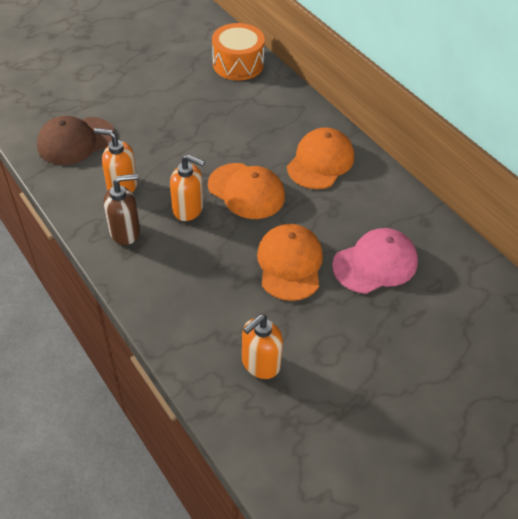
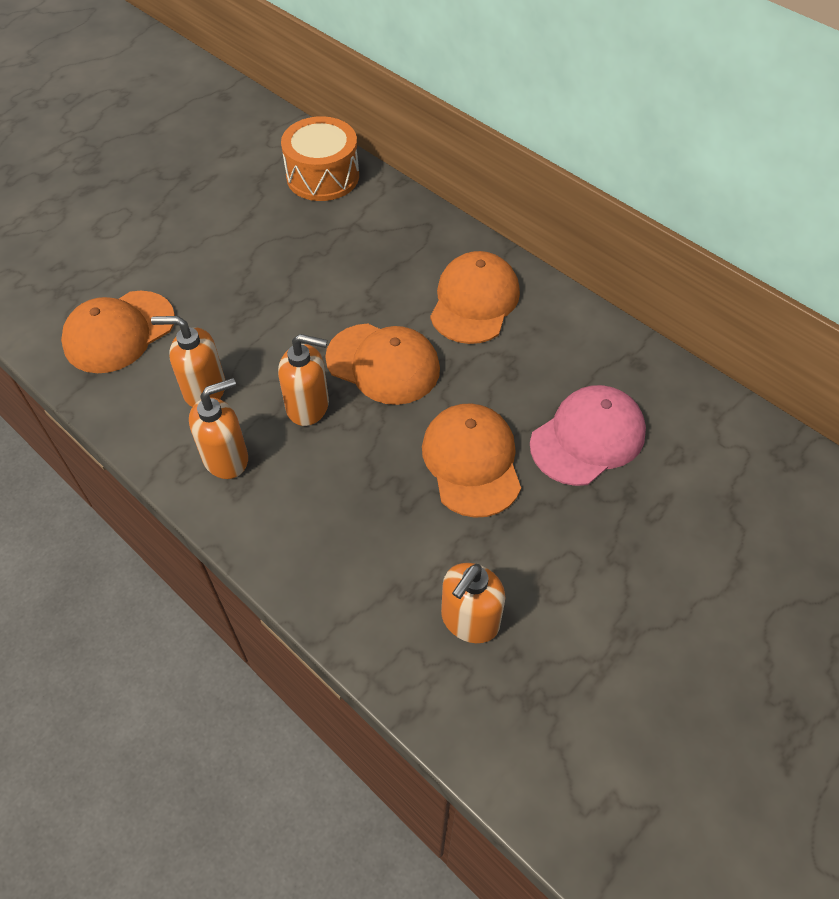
camera: 10 degrees left, 5 degrees up
brown cap [37,116,115,165] -> orange cap [61,291,175,373]
brown soap dispenser [104,174,140,245] -> orange soap dispenser [189,378,248,479]

